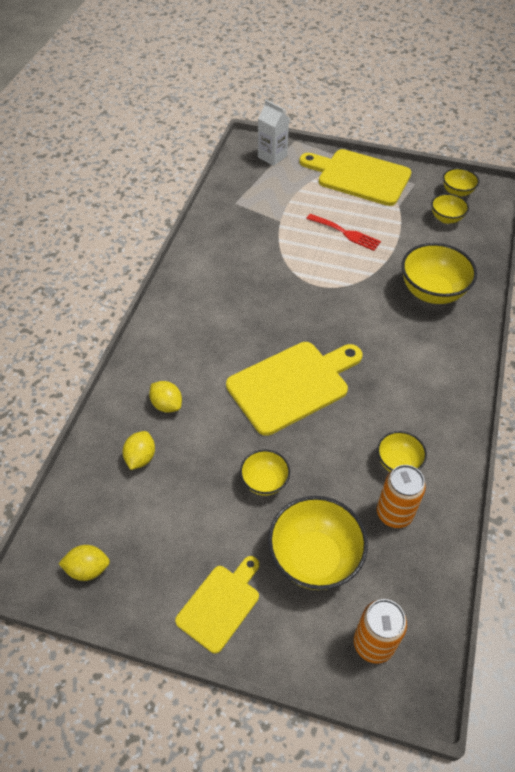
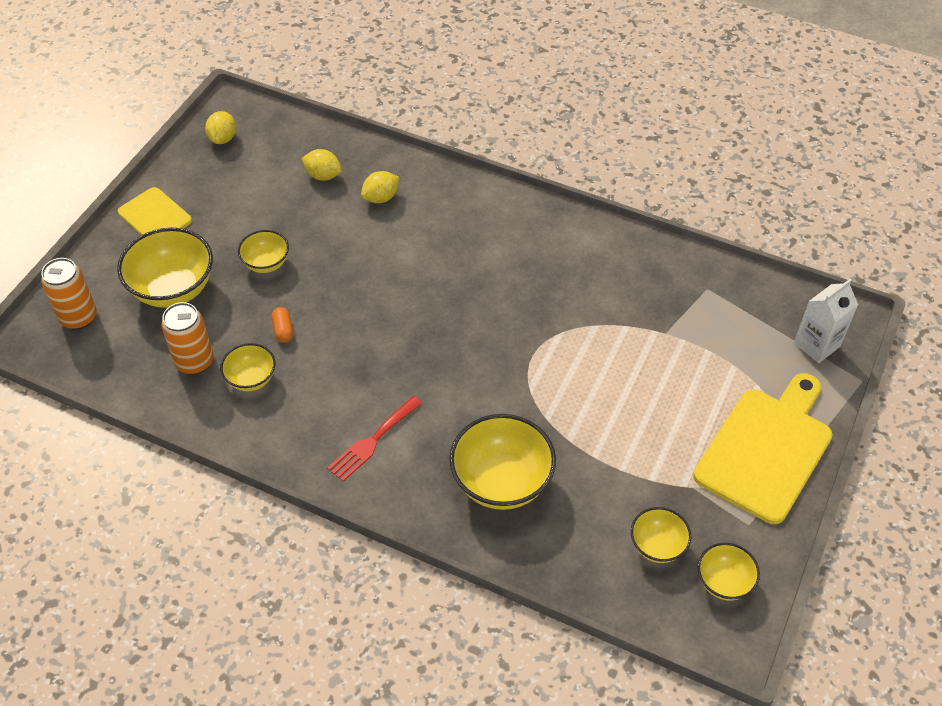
camera: 100 degrees right, 0 degrees up
yellow cutting board [226,342,363,436] -> none
red fork [306,214,381,251] -> red fork moved to [327,396,422,482]
none -> orange capsule [272,307,293,343]

